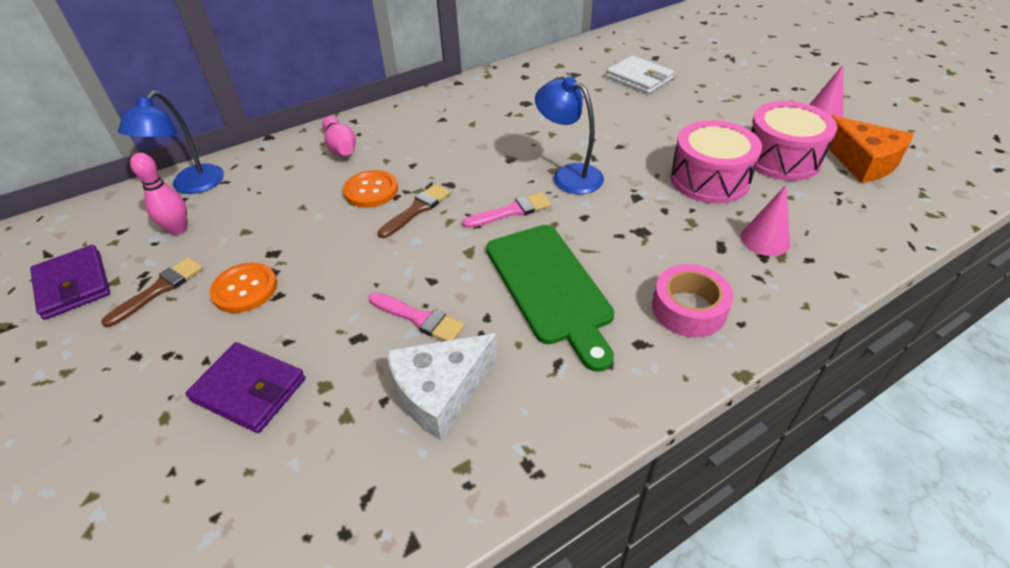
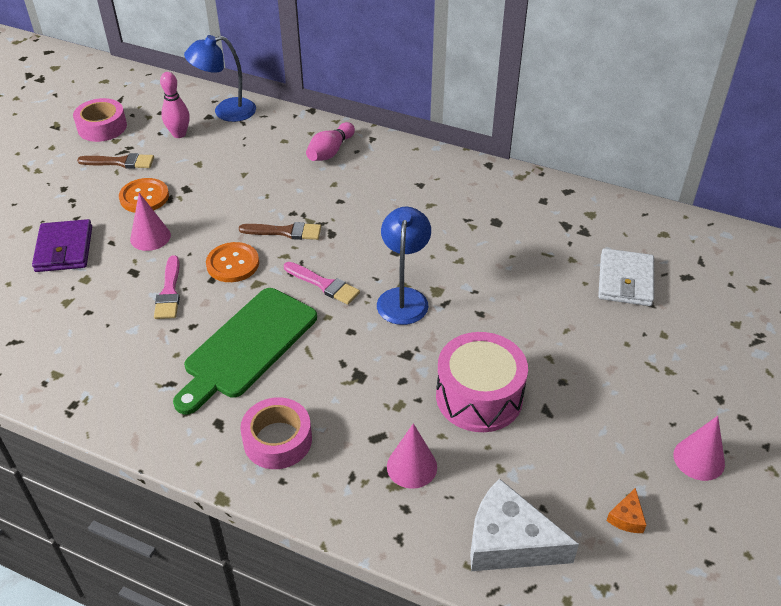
camera: 55 degrees right, 0 degrees up
purple wallet [30,245,110,320] -> pink tape [73,98,127,142]
orange button [343,170,398,208] -> orange button moved to [206,242,259,282]
white cheese [386,333,497,440] -> white cheese moved to [470,478,579,571]
pink drum [751,101,837,181] -> none
orange cheese [829,115,914,183] -> orange cheese [607,488,646,533], size x0.43
none -> pink cone [130,193,171,251]

